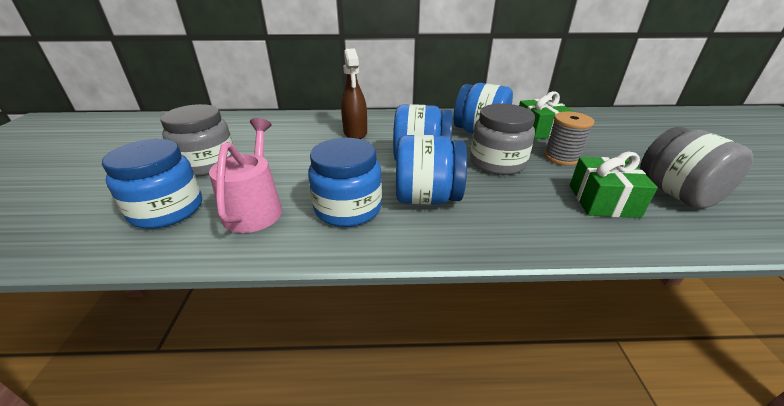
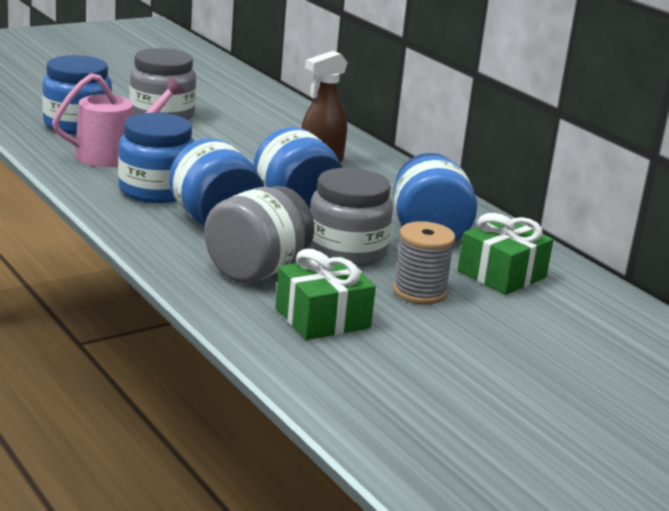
camera: 55 degrees right, 10 degrees down
grey jar [640,127,754,209] -> grey jar moved to [204,186,314,284]

